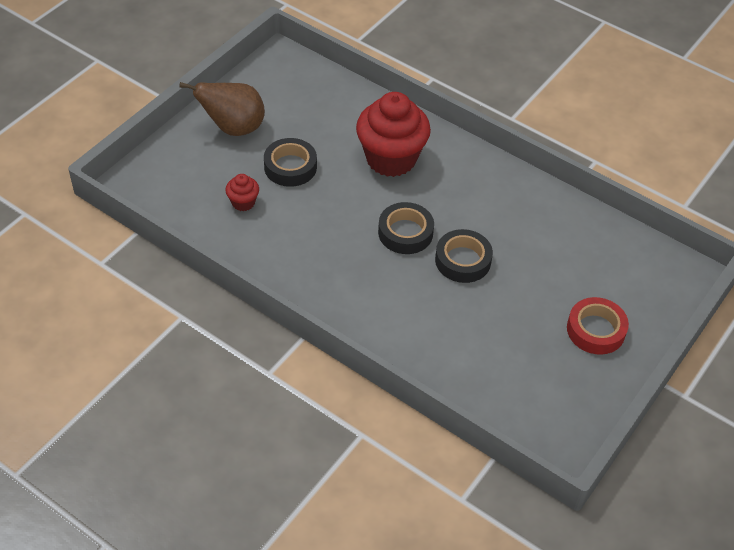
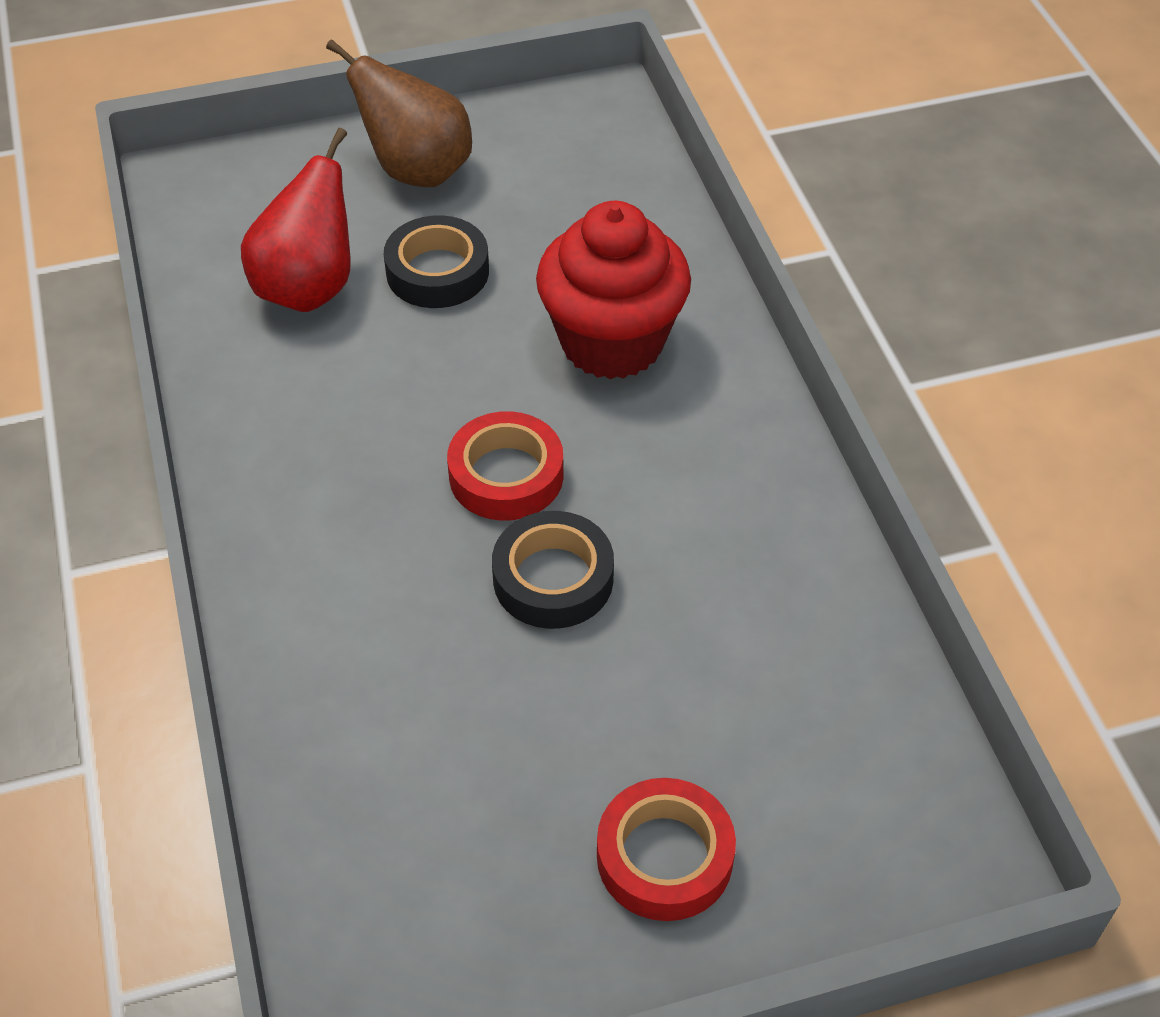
camera: 40 degrees right, 0 degrees up
red cupcake [225,174,259,211] -> red pear [241,128,351,312]
black tape [378,202,434,254] -> red tape [447,411,564,521]

